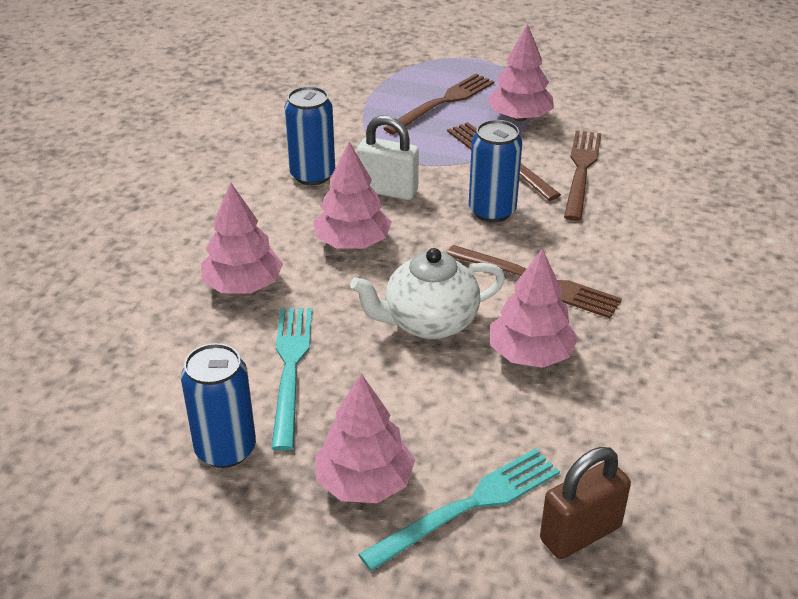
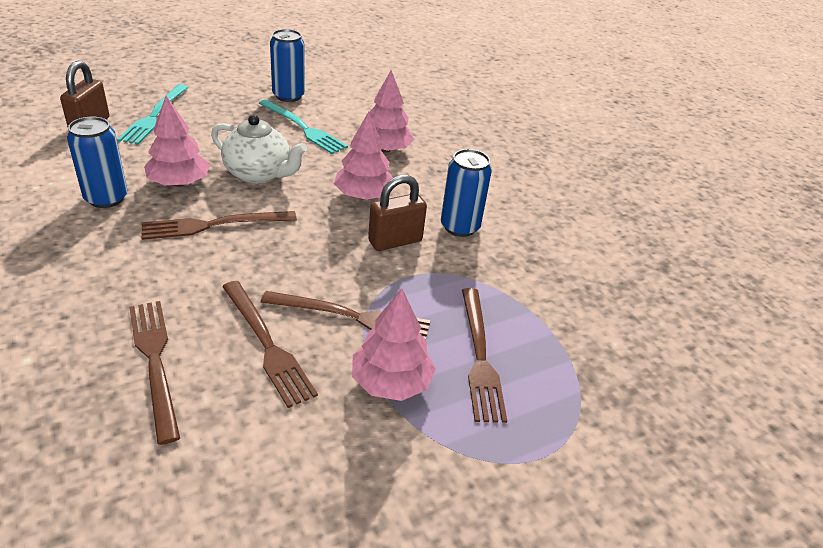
camera: 130 degrees right, 0 degrees up
pink tree [315,374,415,503] -> none
white teapot [350,248,505,339] -> white teapot turned 90 degrees clockwise [211,115,307,184]
white padlock [357,115,419,200] -> brown padlock [368,175,427,251]
blue can [469,120,522,222] -> blue can moved to [67,117,127,208]
none -> brown fork [129,301,180,445]

